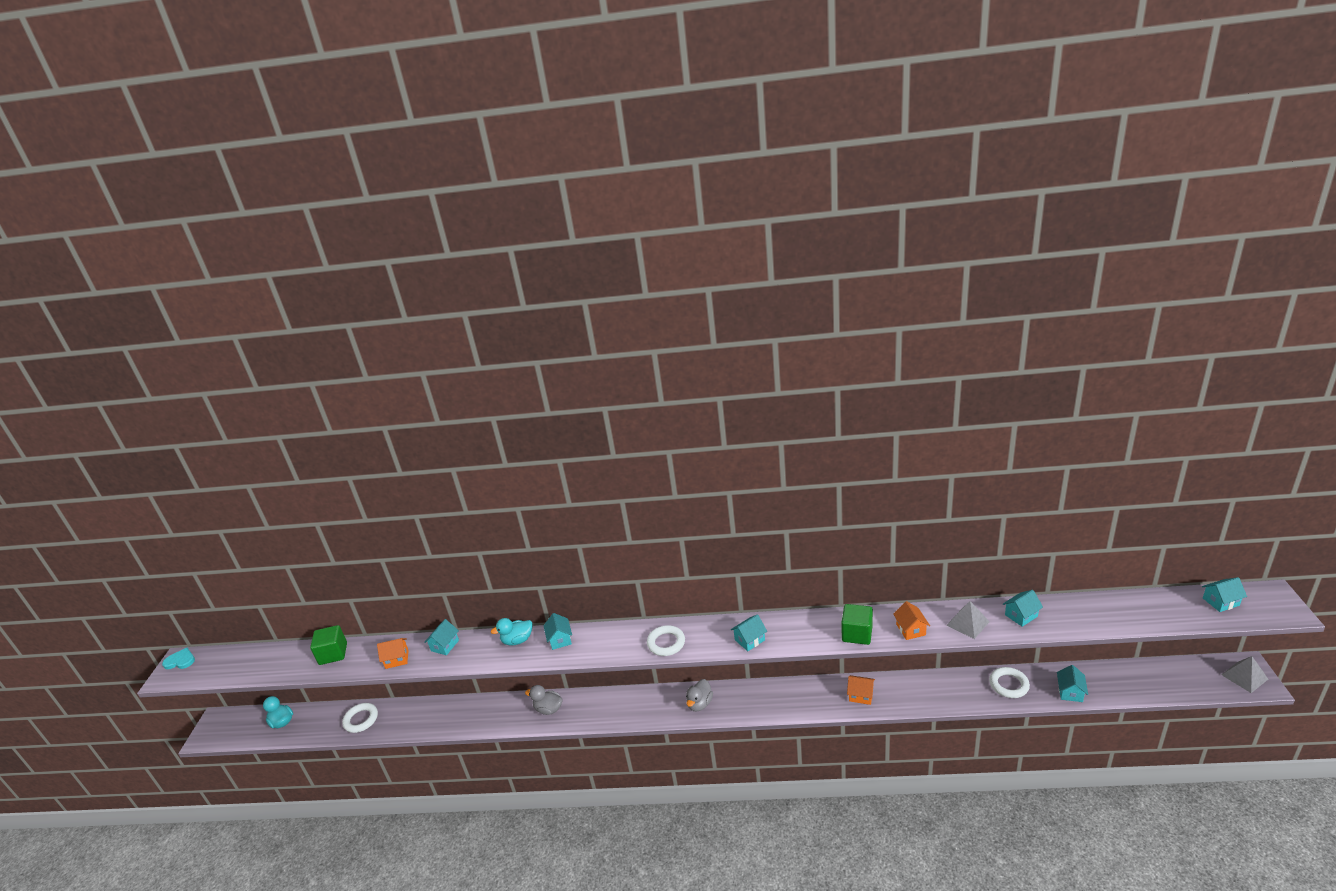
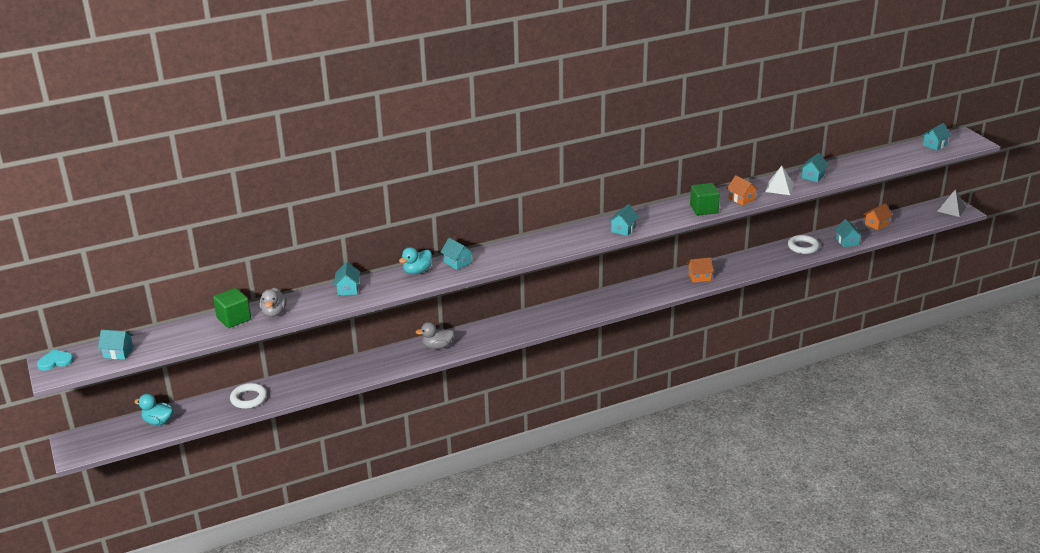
camera: 30 degrees left, 0 degrees up
orange house [377,638,409,669] -> orange house moved to [864,203,893,230]
white ring [647,625,685,656] -> none
grey duck [686,679,713,711] -> grey duck moved to [259,287,287,317]
grey pyramid [946,601,990,639] -> white pyramid [765,166,794,195]
none -> turquoise house [98,330,134,360]

